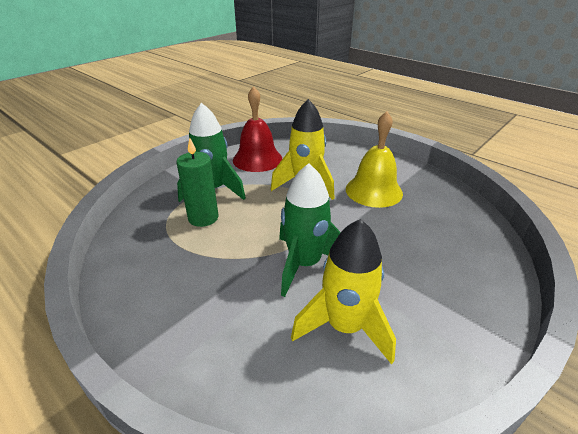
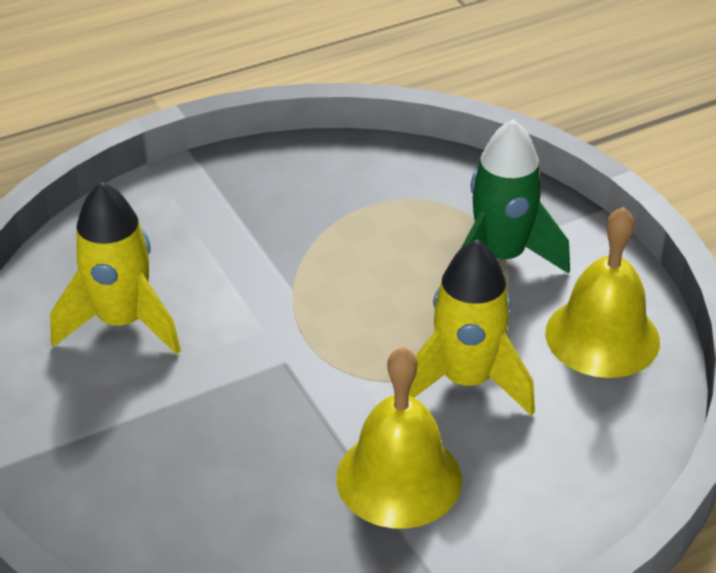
camera: 110 degrees right, 5 degrees up
green candle [176,138,219,227] -> none
red bell [233,86,282,172] -> yellow bell [545,207,660,378]
green rocket [279,163,341,297] -> none

